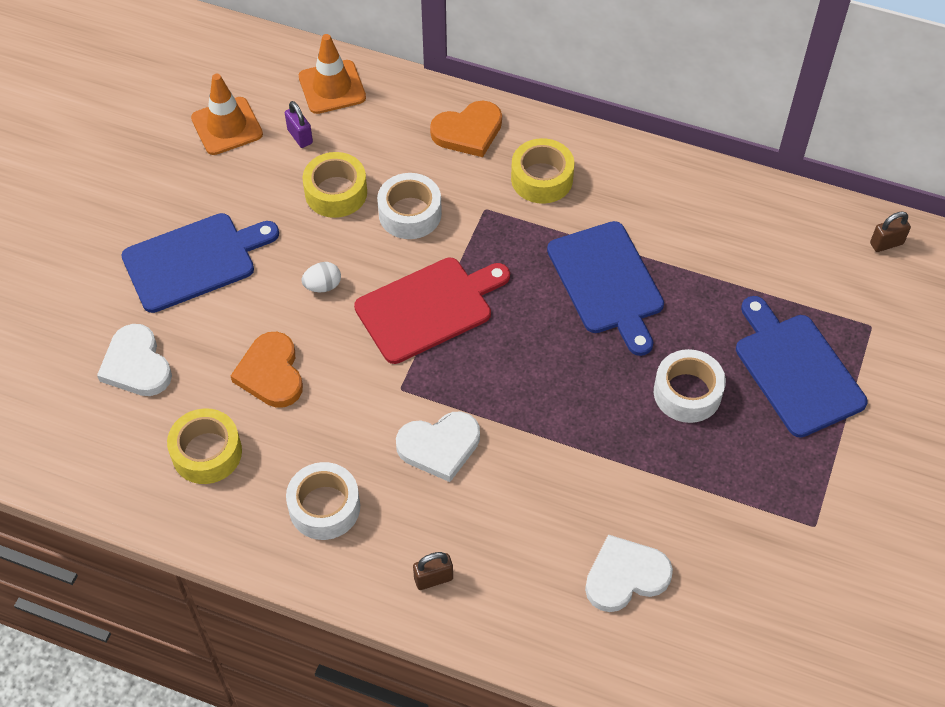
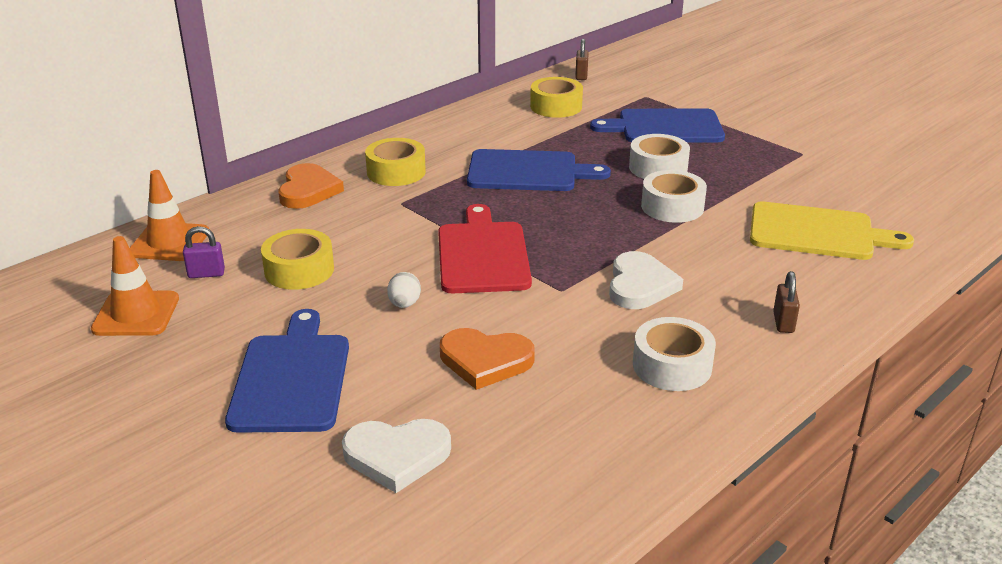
camera: 65 degrees left, 25 degrees down
yellow tape [167,408,242,484] -> yellow tape moved to [530,77,583,118]
white tape [377,173,442,239] -> white tape moved to [641,170,707,223]
white heart [585,535,673,612] -> yellow cutting board [750,201,914,260]

